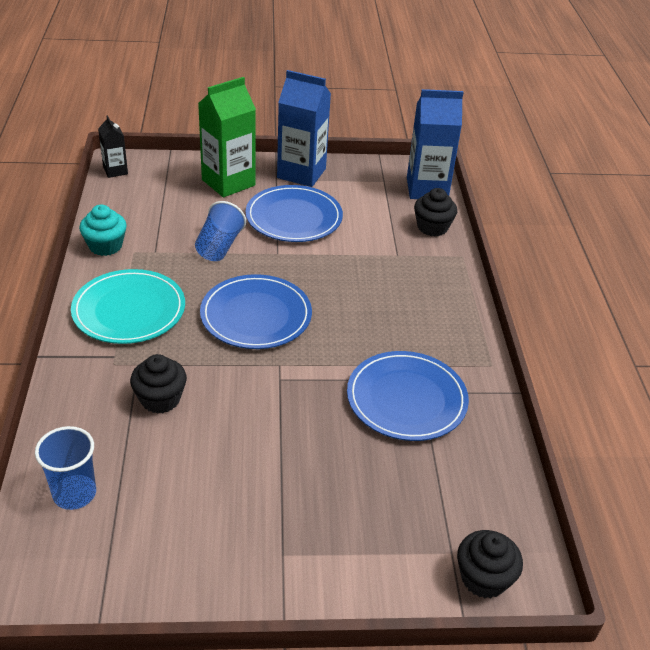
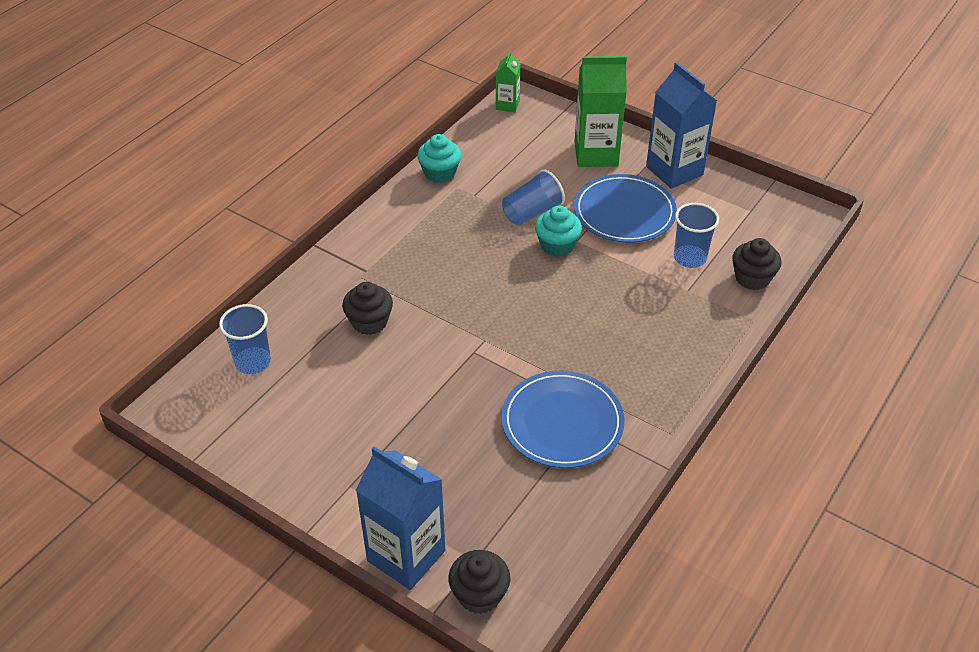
camera: 40 degrees right, 5 degrees up
turquoise plate [71,269,185,344] -> none
black carton [98,115,128,178] -> green carton [496,51,520,112]
blue plate [200,274,312,349] -> none
blue carton [407,89,464,199] -> blue carton moved to [356,446,446,590]
none -> turquoise cupcake [535,206,582,257]
none -> blue cup [674,203,719,268]

